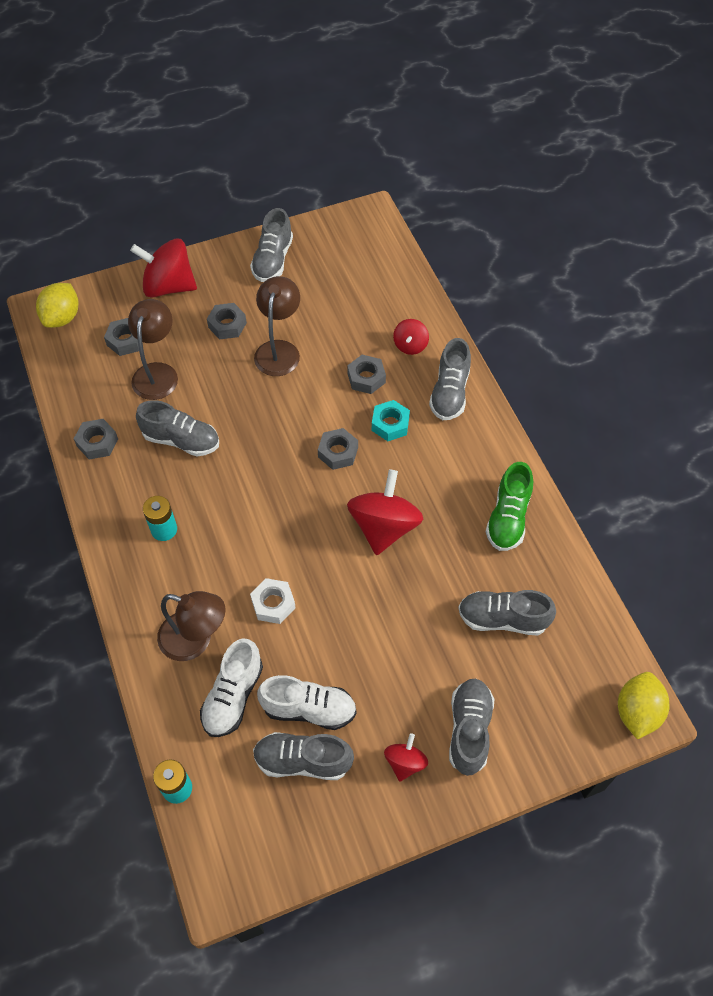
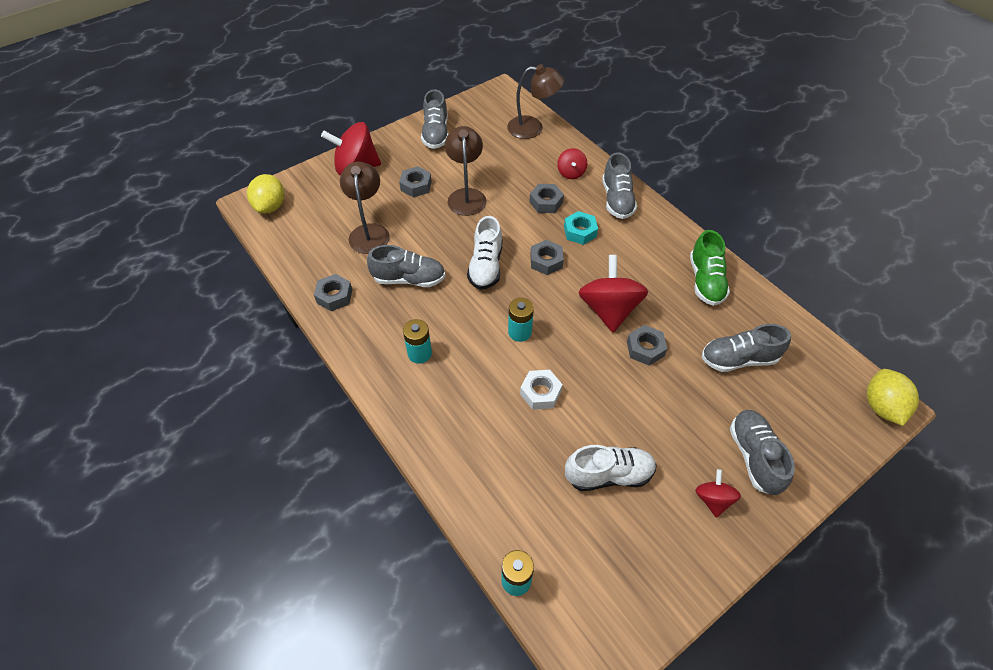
camera: 15 degrees left, 5 degrees down
grey nut [104,318,143,356] -> grey nut moved to [627,325,667,366]
brown lamp [157,591,226,661] -> brown lamp moved to [507,64,564,139]
white shoe [200,638,263,737] -> white shoe moved to [467,216,502,290]
grey shoe [253,732,354,780] -> none
none -> turquoise battery [508,298,534,342]

